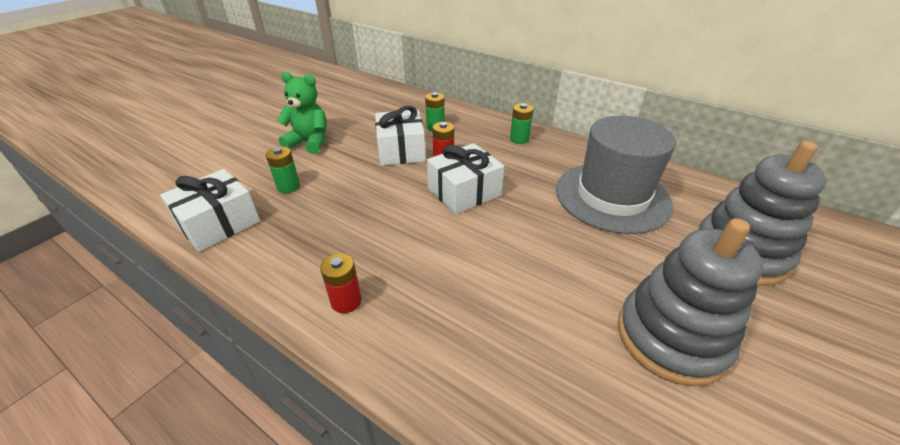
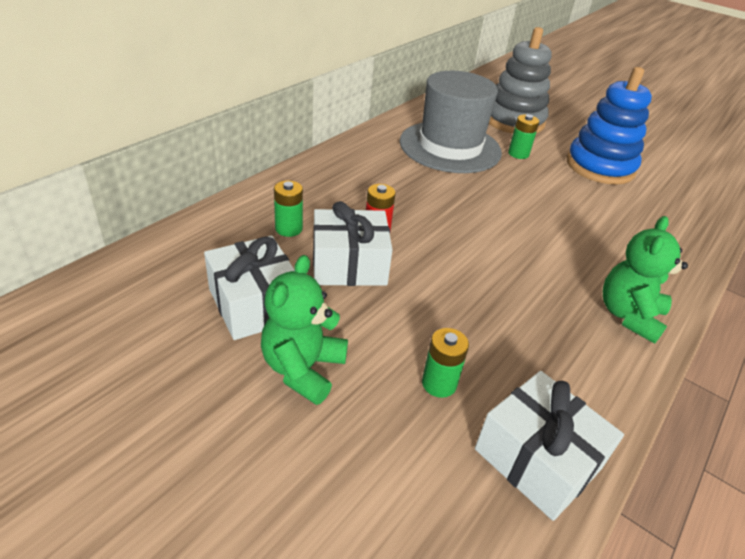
camera: 90 degrees left, 0 degrees up
red battery [320,253,362,313] -> green teddy bear [603,216,688,344]
white gift [427,143,504,215] -> white gift moved to [204,236,295,340]
green battery [510,103,534,144] -> green battery moved to [508,114,539,159]
grey stacking toy [618,218,764,386] -> blue stacking toy [567,67,652,185]

